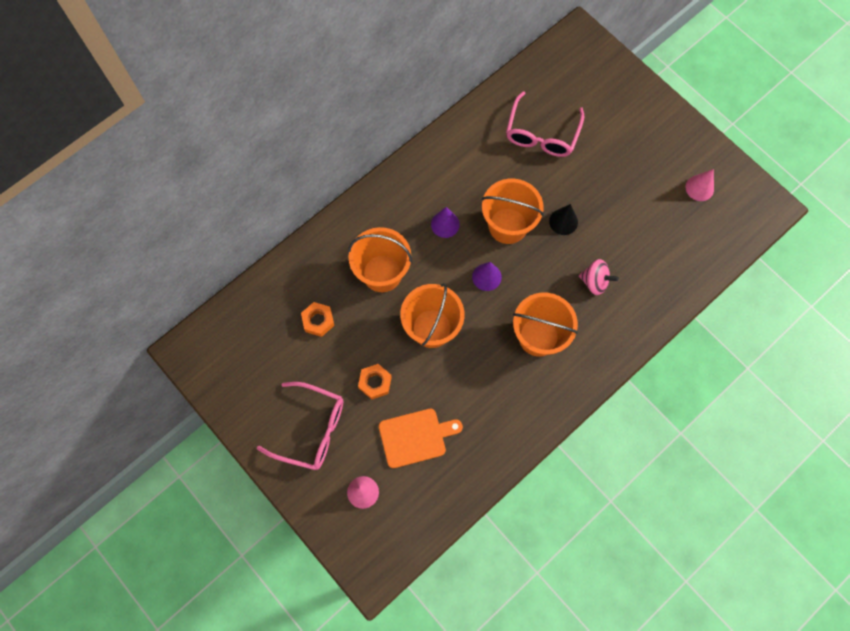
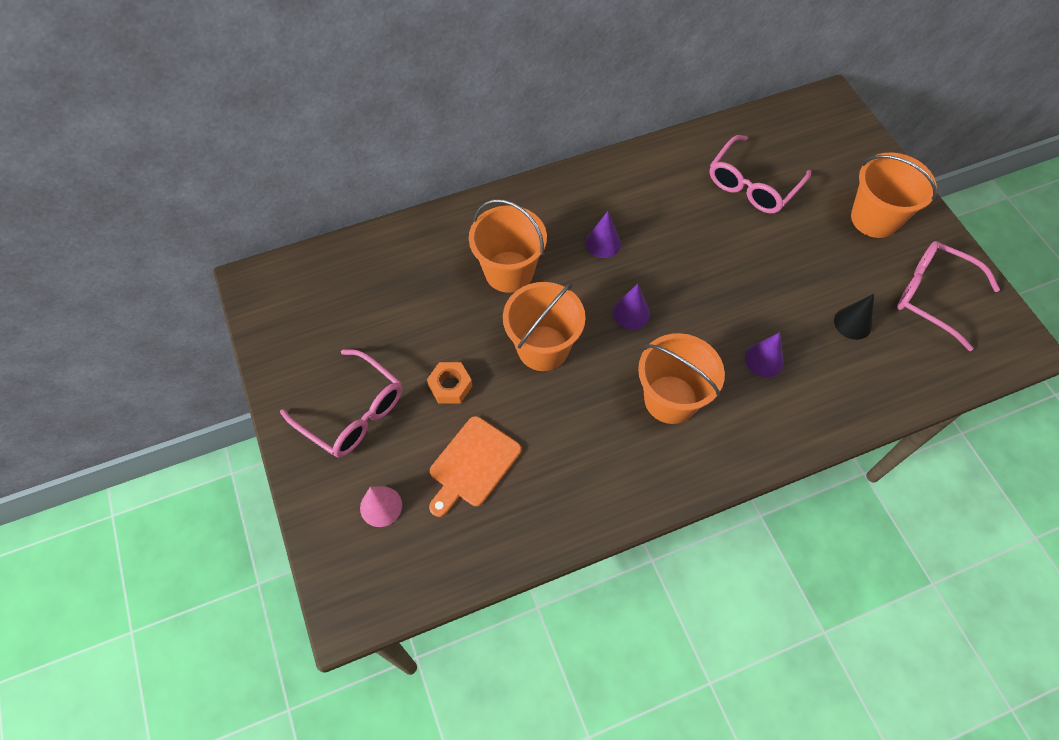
camera: 20 degrees right, 10 degrees down
orange nut [301,302,334,337] -> none
orange cutting board [379,409,463,468] -> orange cutting board turned 120 degrees clockwise [429,416,521,517]
orange bucket [482,179,544,244] -> orange bucket moved to [851,152,937,238]
black cone [549,204,578,235] -> black cone moved to [834,294,874,340]
pink spinning top [579,259,619,295] -> purple cone [745,332,784,377]
pink cone [686,169,714,201] -> pink glasses [897,241,1000,351]

